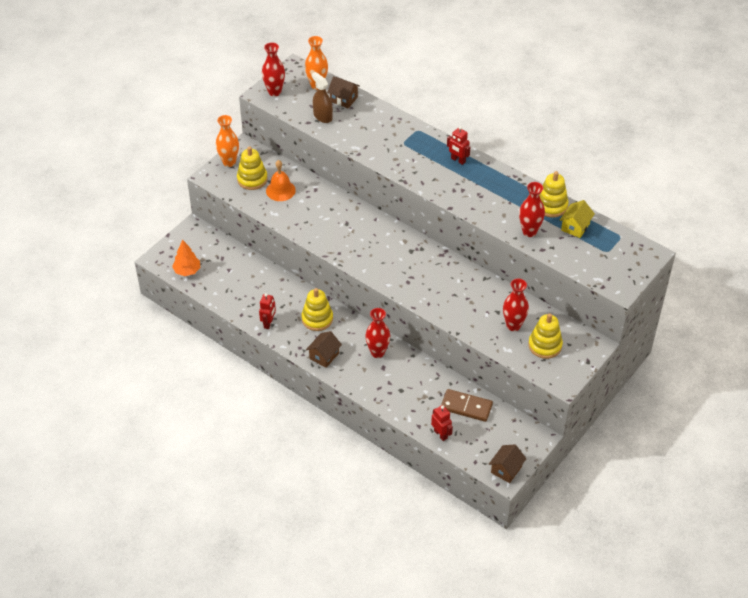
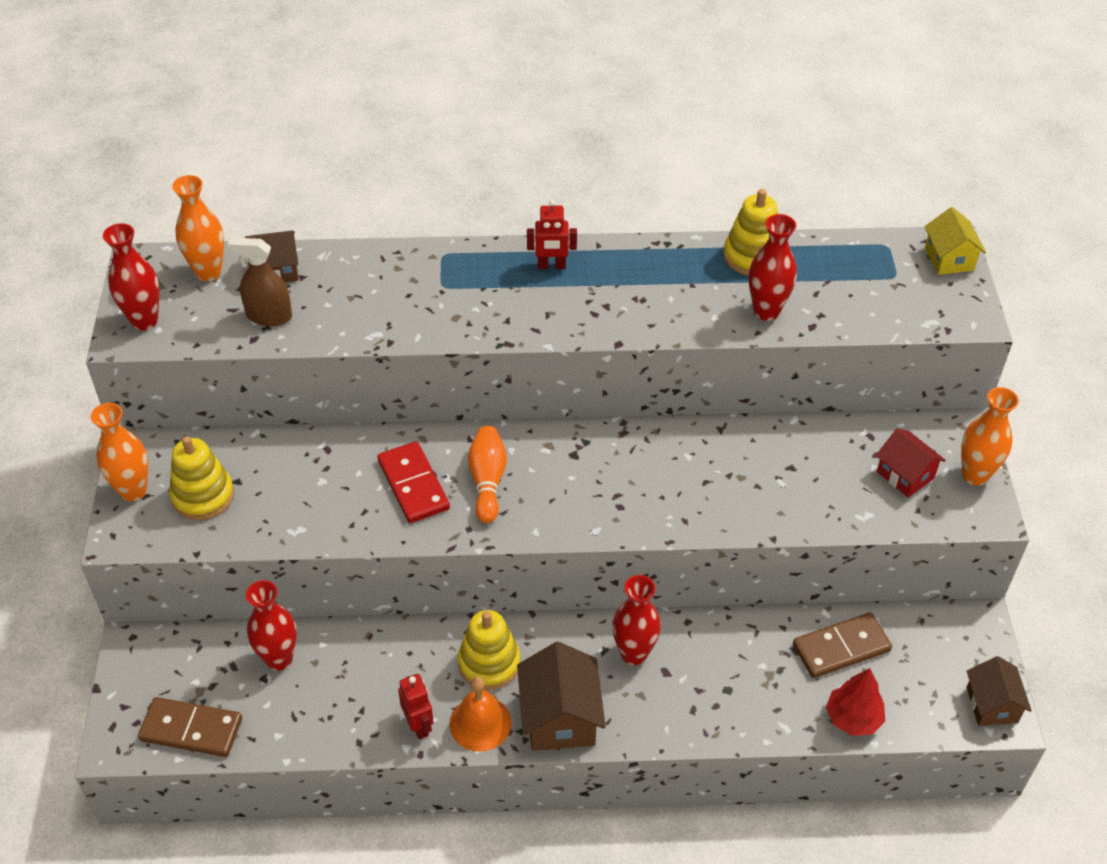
camera: 40 degrees left, 0 degrees up
orange tree [172,240,200,276] -> brown domino [138,697,242,757]
orange bell [266,160,296,201] -> orange bell moved to [449,676,512,752]
brown house [306,331,342,368] -> brown house [517,642,606,751], size x1.54
red robot [431,405,453,441] -> red tree [826,668,885,736]
red vase [503,278,529,331] -> red vase moved to [246,580,297,671]
yellow stacking toy [528,313,563,359] -> red house [876,428,946,498]
yellow house [559,200,595,238] -> yellow house moved to [924,207,986,275]
none -> red domino [377,441,450,523]
none -> orange bowling pin [468,426,507,523]
none -> orange vase [961,387,1019,486]

